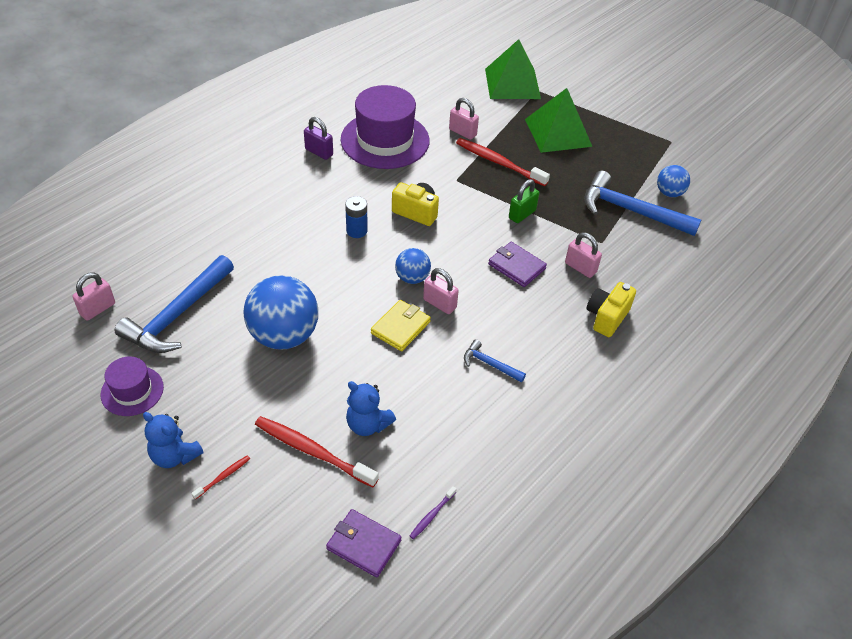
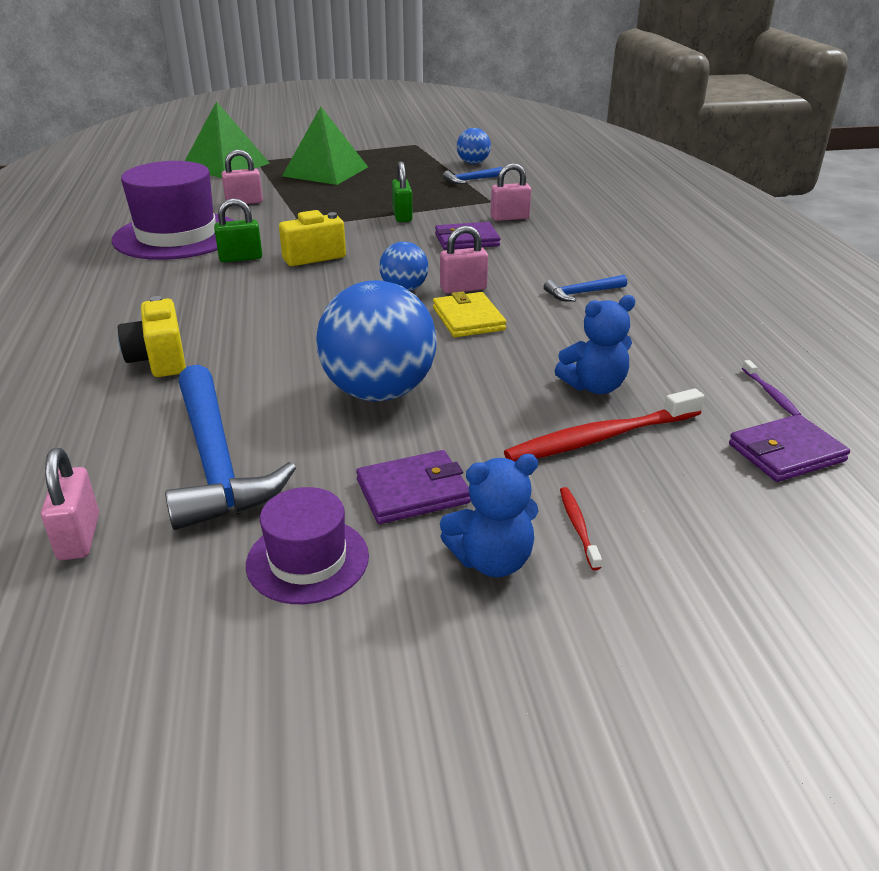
camera: 50 degrees left, 15 degrees down
purple padlock [304,117,333,160] -> none
blue battery [345,196,368,238] -> none
red toothbrush [456,138,550,186] -> none
blue hammer [584,171,701,236] -> blue hammer [443,167,503,184], size x0.47
yellow camera [587,282,636,337] -> yellow camera moved to [118,296,186,377]
none -> green padlock [214,198,262,262]
none -> purple wallet [356,450,471,524]

